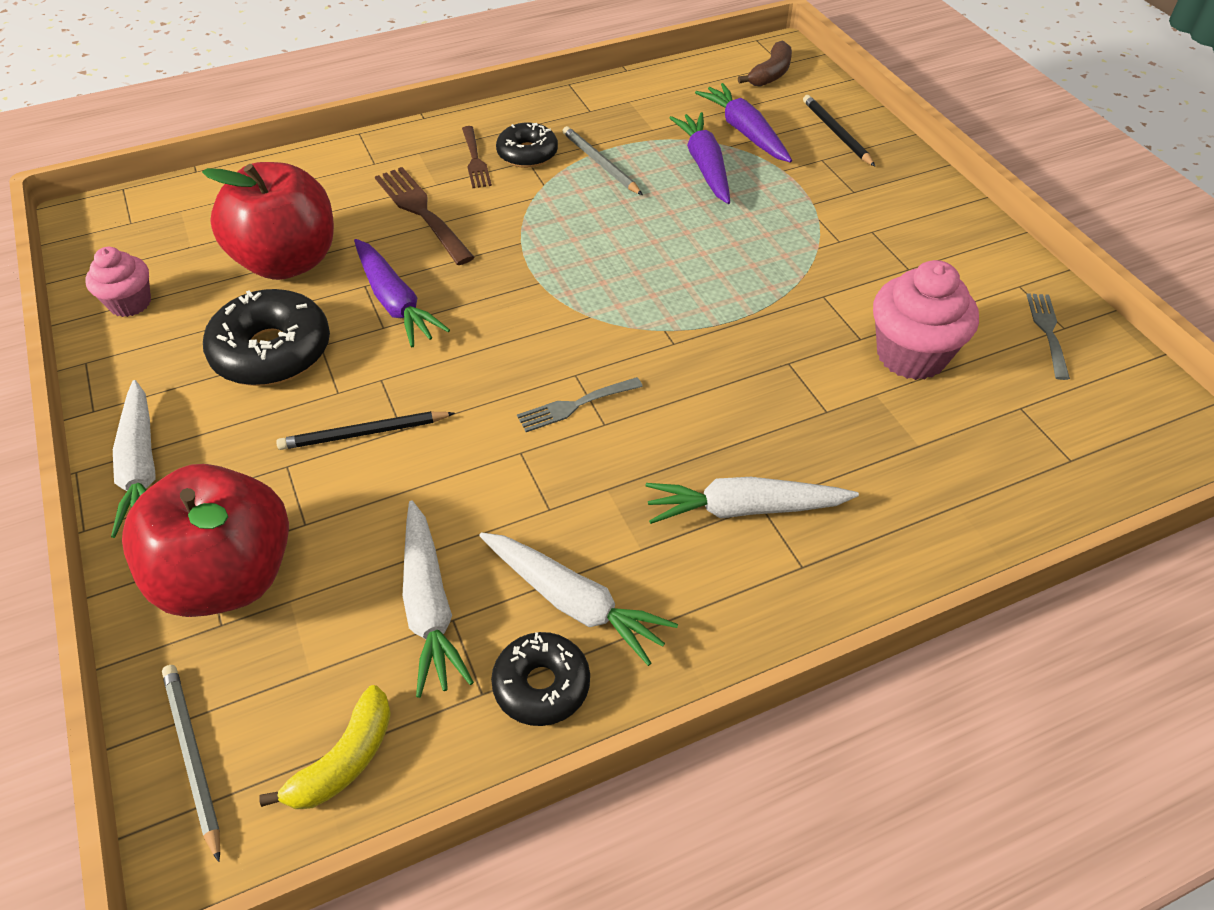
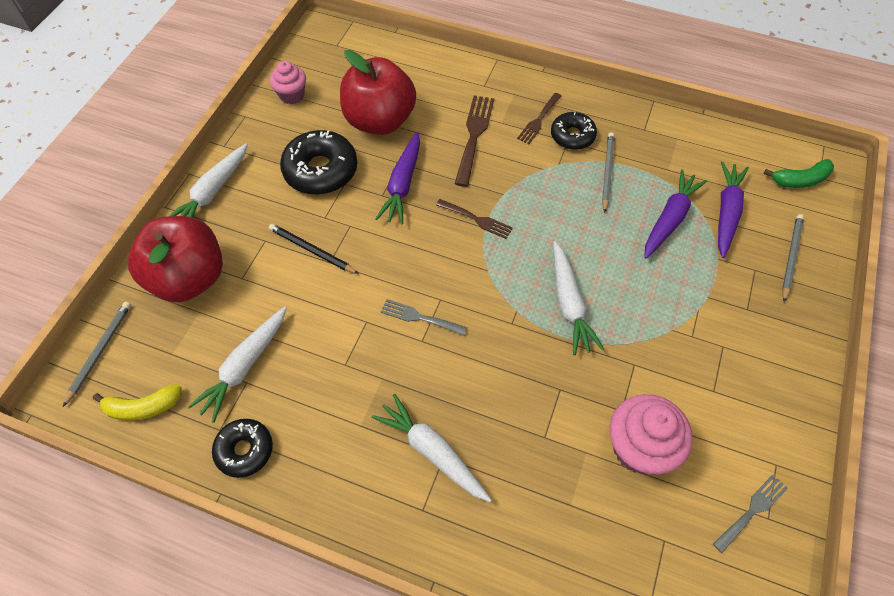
camera: 45 degrees right, 10 degrees up
white carrot [479,532,678,666] -> white carrot moved to [553,241,604,355]
brown banana [738,41,792,87] -> green banana [764,159,834,188]
black pencil [803,95,875,166] -> grey pencil [782,214,804,302]
none -> brown fork [436,199,513,239]

